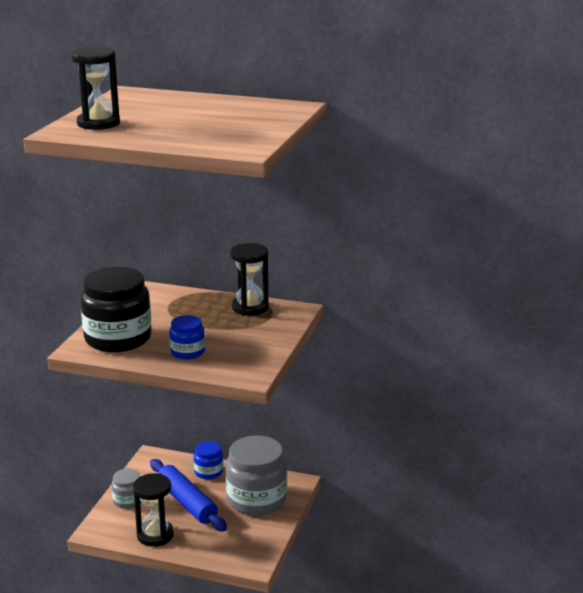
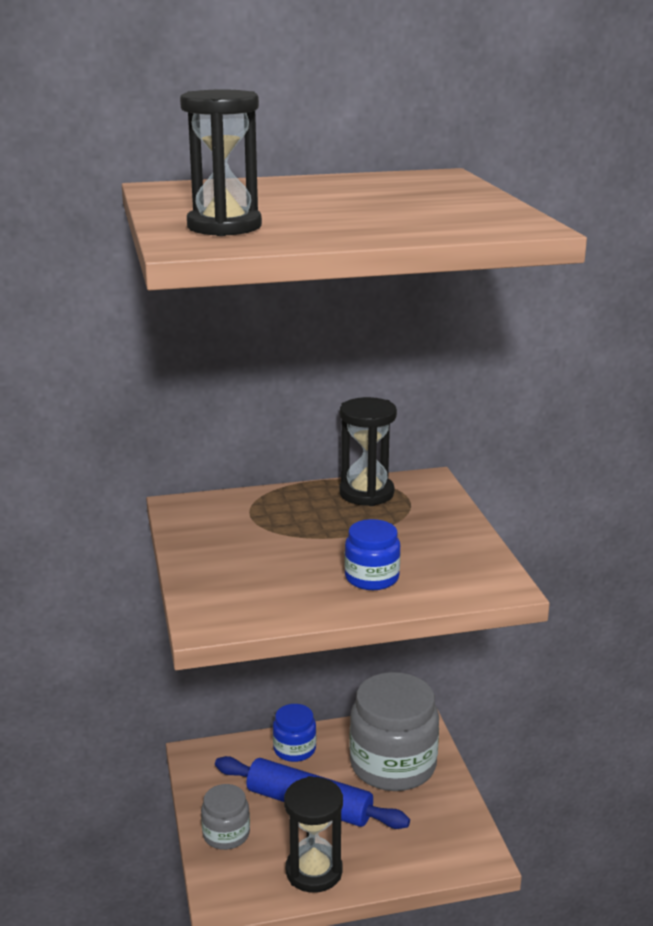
camera: 30 degrees left, 0 degrees up
black jar [80,267,151,352] -> none

